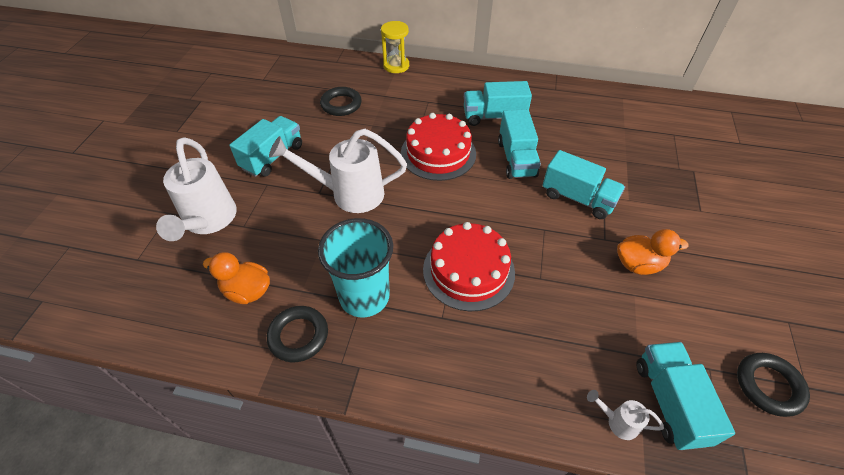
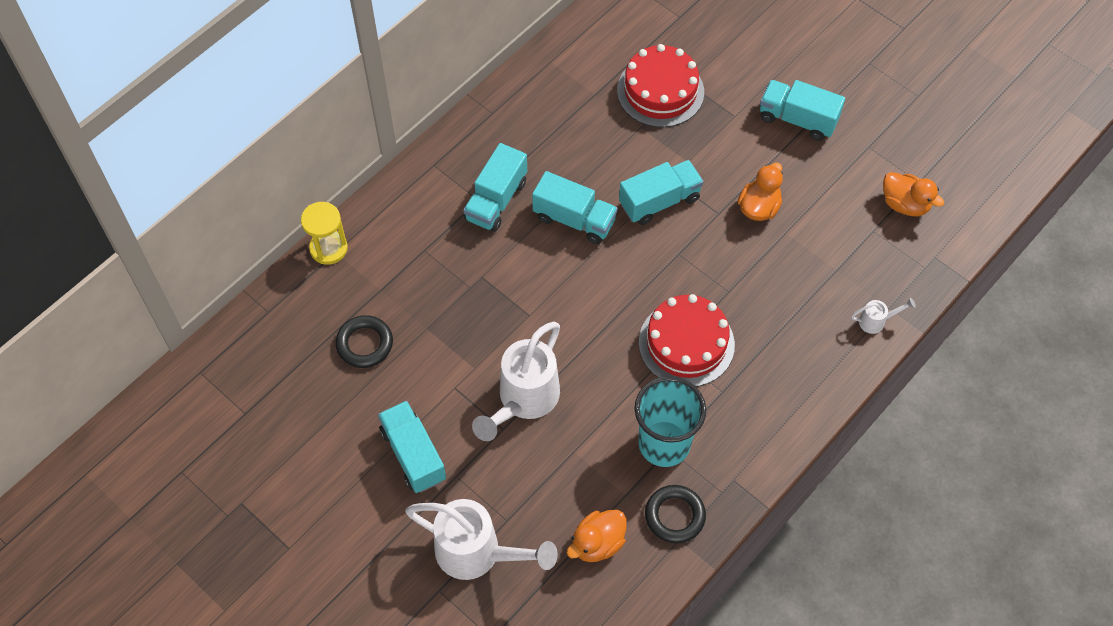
camera: 60 degrees left, 10 degrees up
red cake [401,113,476,181] -> red cake moved to [617,44,704,127]
white watering can [587,390,664,440] -> white watering can turned 150 degrees counterclockwise [851,298,916,334]
turquoise truck [636,342,735,450] -> turquoise truck moved to [760,80,845,141]
black ring [737,353,810,417] -> orange duck [883,172,944,216]

